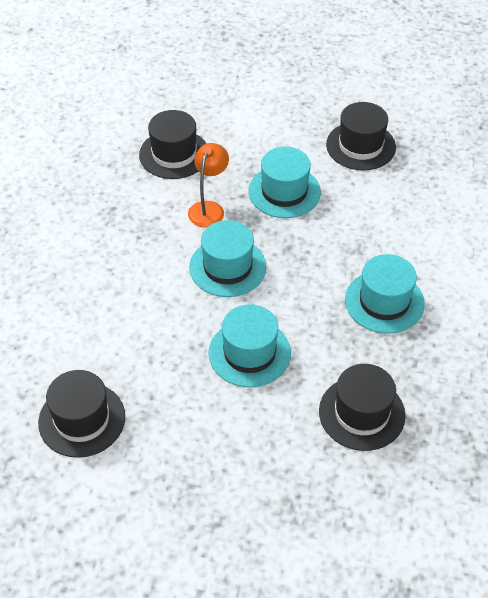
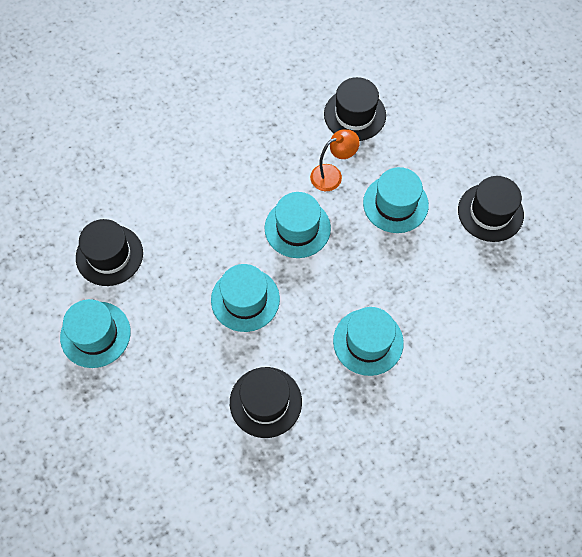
camera: 45 degrees right, 15 degrees up
none -> turquoise hat [60,299,131,368]

